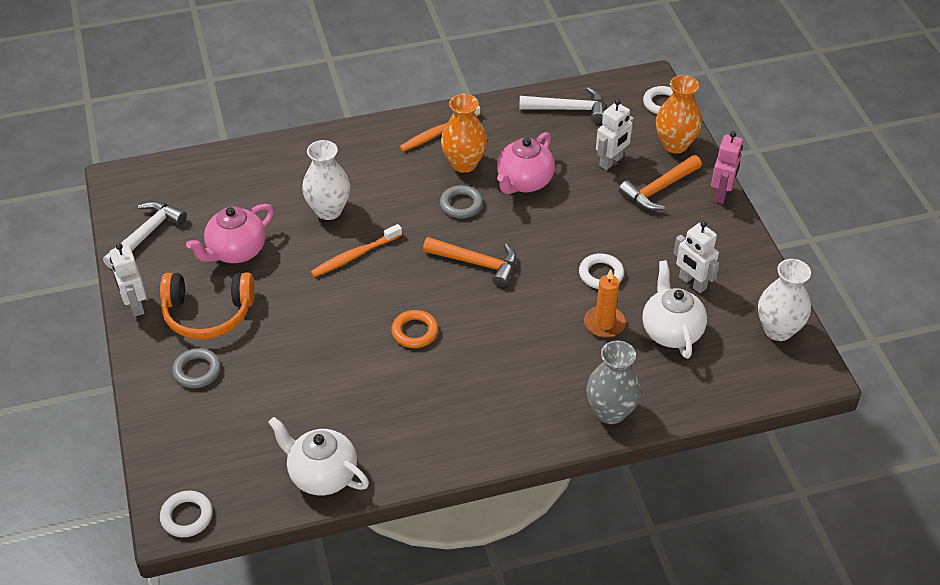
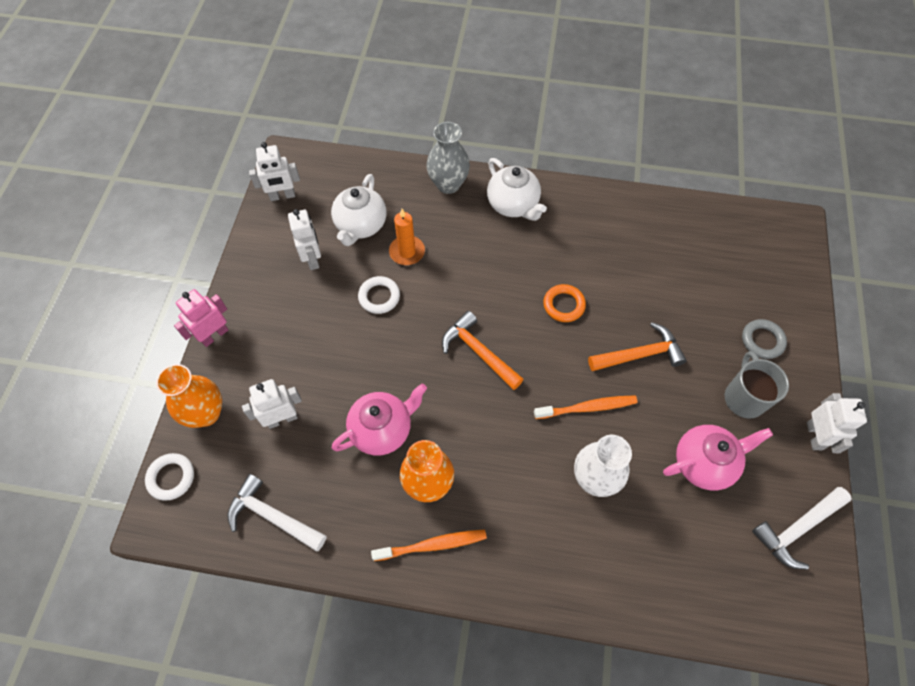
camera: 155 degrees left, 15 degrees up
orange headphones [160,273,255,339] -> grey mug [725,351,789,419]
white ring [160,491,213,537] -> none
white teapot [268,417,369,495] -> white teapot moved to [487,158,547,221]
grey ring [440,185,483,218] -> none
orange hammer [619,155,702,211] -> orange hammer moved to [588,322,687,371]
white vase [758,259,811,341] -> white robot [249,142,300,201]

